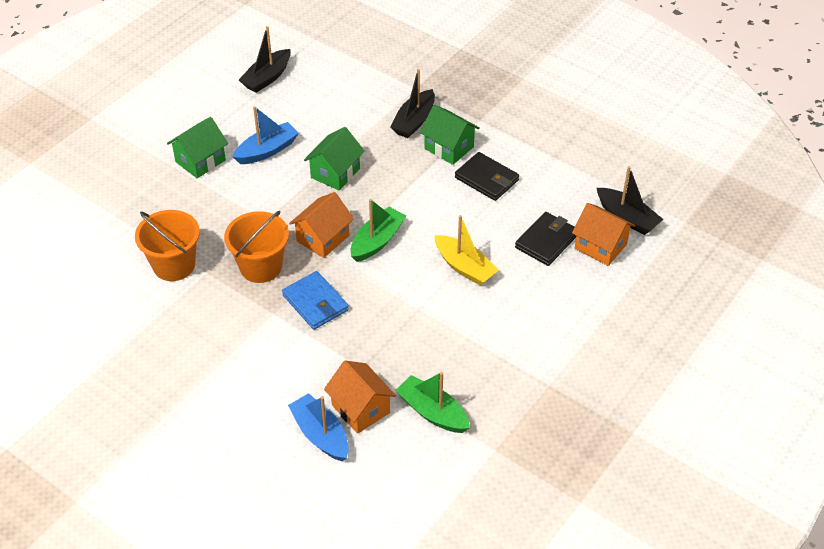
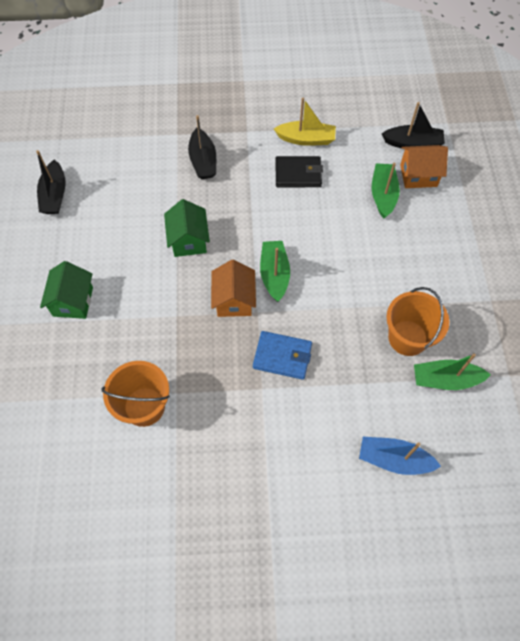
camera: 40 degrees left, 15 degrees up
orange bucket [224,211,289,283] -> orange bucket moved to [387,287,449,356]
blue boat [233,106,299,164] -> none
orange house [324,361,396,434] -> none
green house [420,105,480,165] -> none
yellow boat [435,215,499,286] -> yellow boat moved to [274,98,336,146]
black wallet [515,212,576,266] -> green boat [372,162,400,218]

